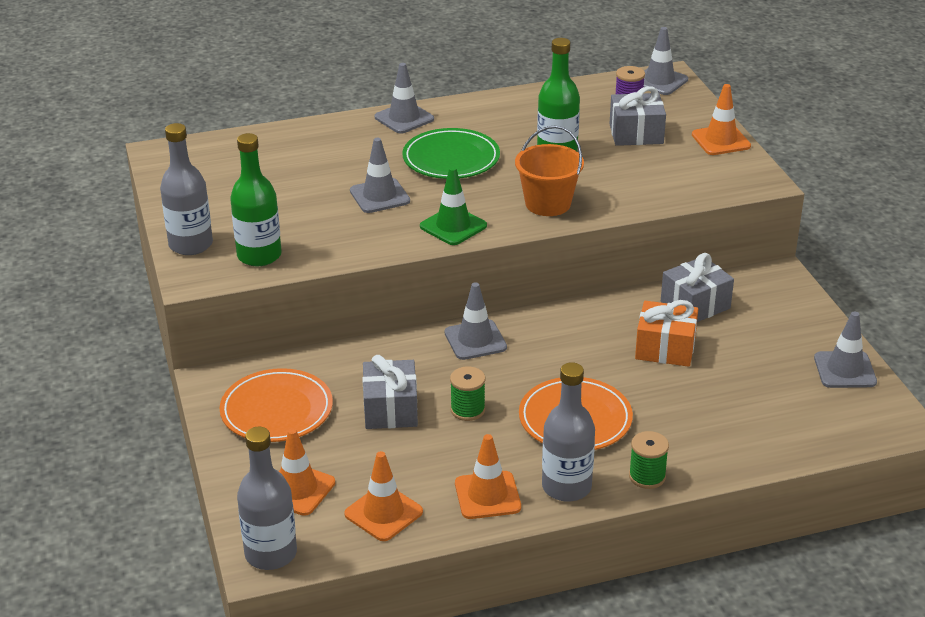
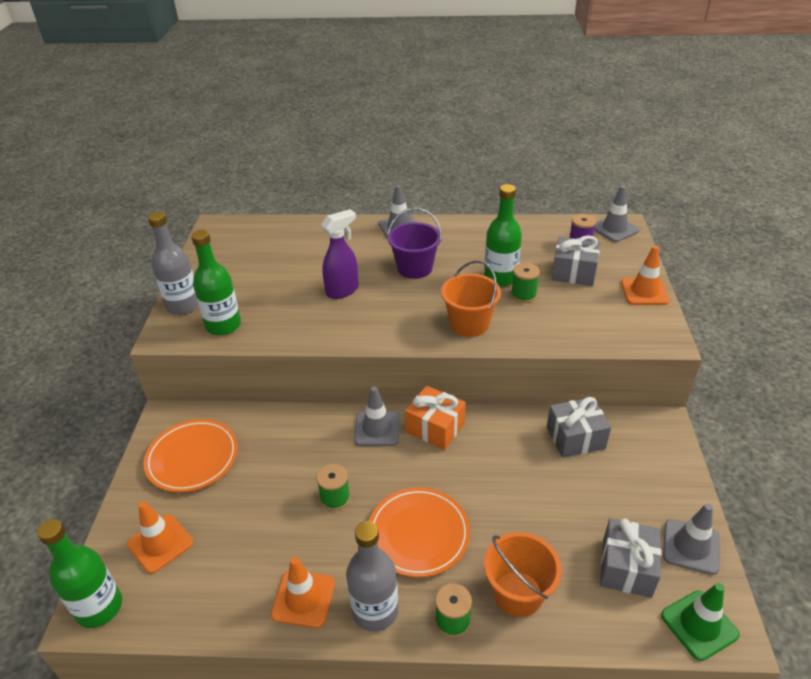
camera: 20 degrees right, 5 degrees up
grey bottle [237,427,297,570] -> green bottle [37,519,122,628]
orange traffic cone [344,451,423,541] -> none
grey traffic cone [350,138,410,213] -> purple spray bottle [321,209,359,299]
grey gift [362,355,418,429] -> grey gift moved to [600,518,661,598]
green plate [402,128,500,179] -> purple bucket [387,208,442,279]
green traffic cone [420,167,487,245] -> green traffic cone moved to [661,583,740,661]
orange gift [635,300,698,367] -> orange gift moved to [405,386,466,450]
none -> orange bucket [484,532,562,617]
none -> green spool [511,263,540,303]

